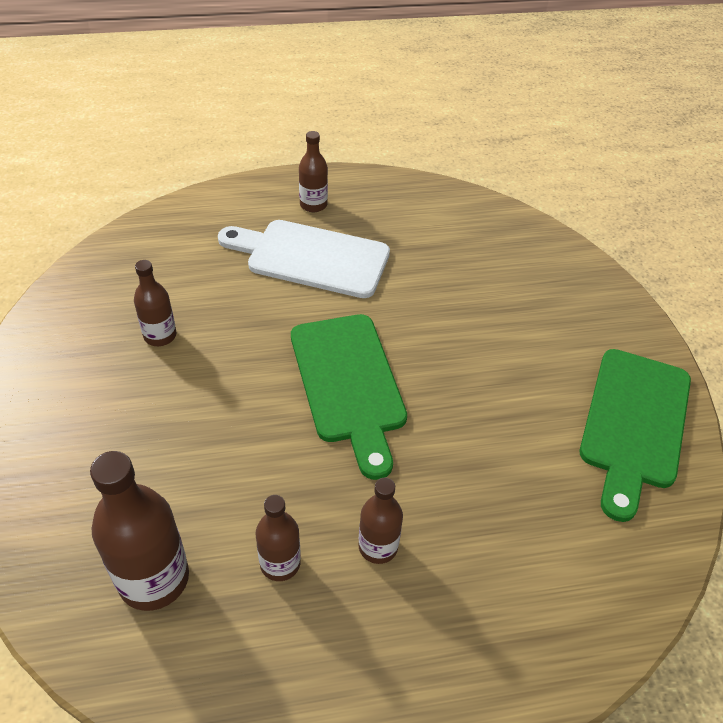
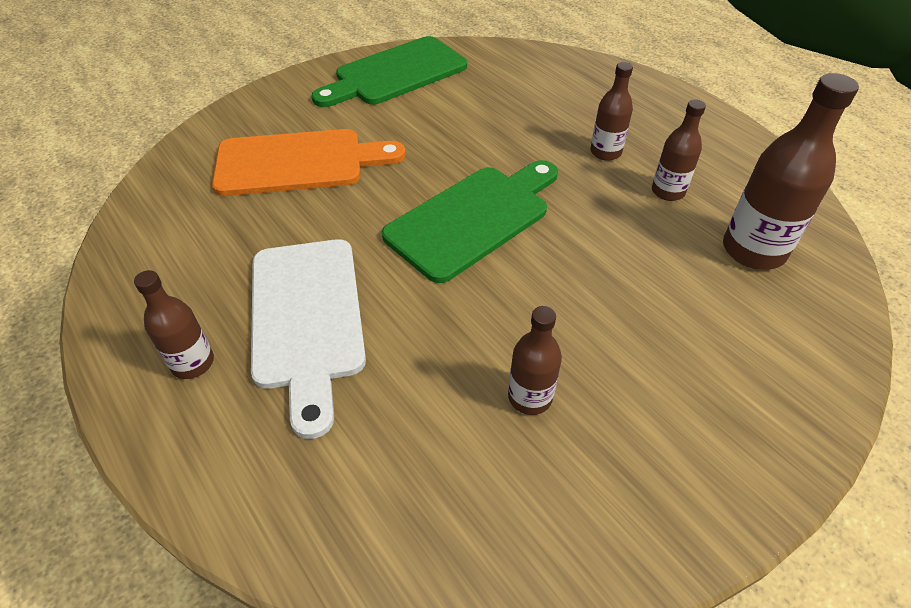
camera: 115 degrees left, 0 degrees up
green cutting board [580,349,691,522] -> green cutting board turned 150 degrees clockwise [312,36,467,107]
none -> orange cutting board [212,129,406,196]

